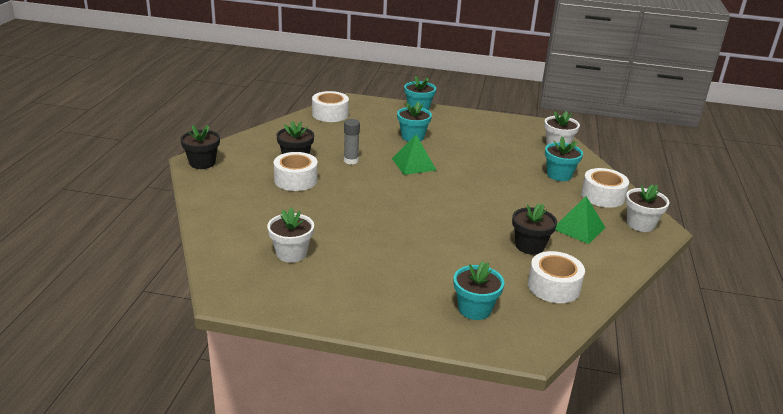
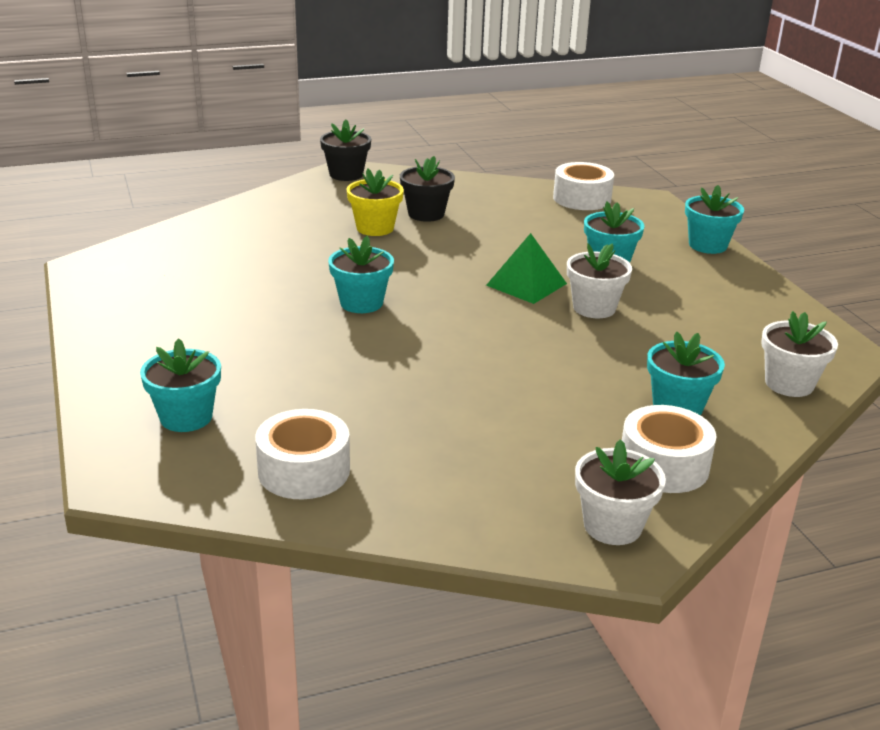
camera: 60 degrees right, 0 degrees up
white flower pot [267,208,314,263] -> white flower pot moved to [567,243,632,318]
white tape [274,152,318,191] -> yellow flower pot [346,168,404,236]
grey glue stick [344,119,360,164] -> none
black flower pot [512,204,557,255] -> none
green pyramid [555,196,605,244] -> none
none -> turquoise flower pot [328,236,394,313]

